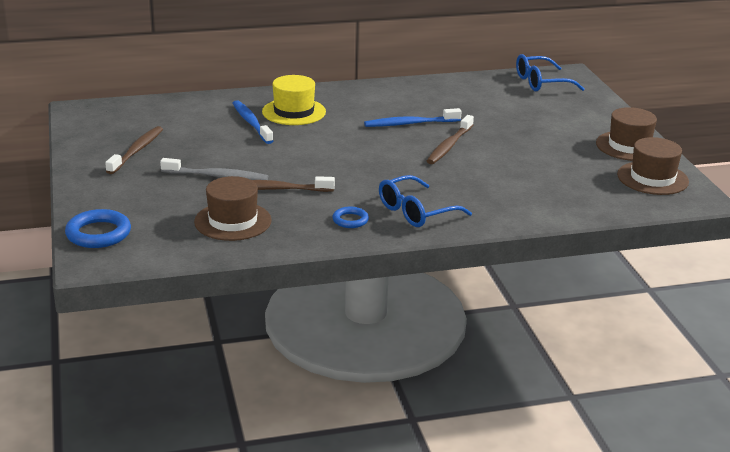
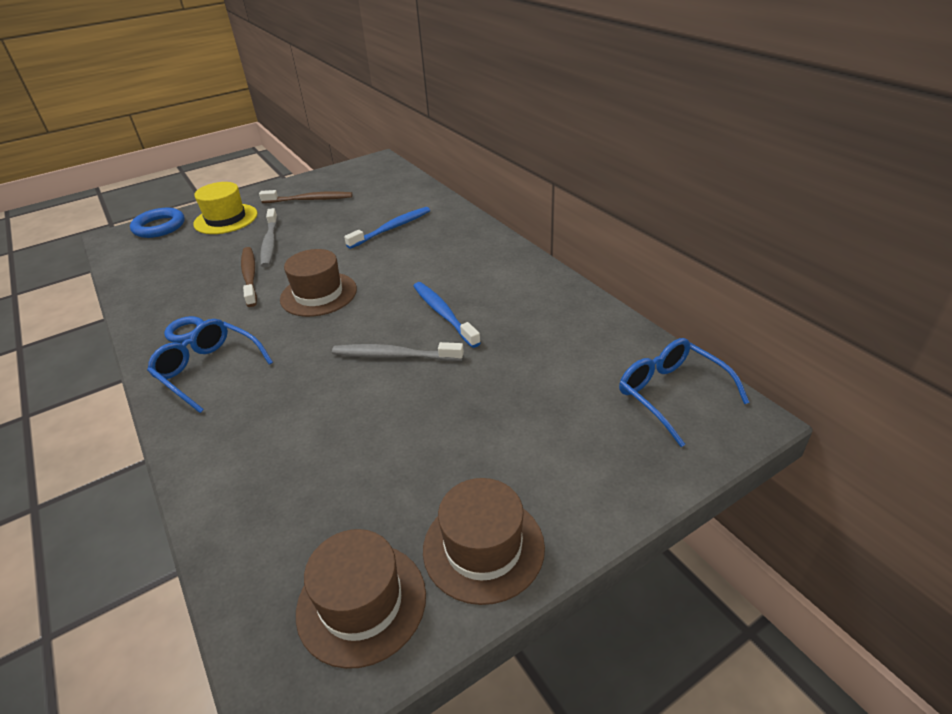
camera: 75 degrees right, 10 degrees up
brown hat [194,176,272,241] -> brown hat moved to [280,249,357,317]
yellow hat [262,75,326,125] -> yellow hat moved to [193,182,257,234]
brown toothbrush [427,115,474,164] -> grey toothbrush [332,342,464,361]

